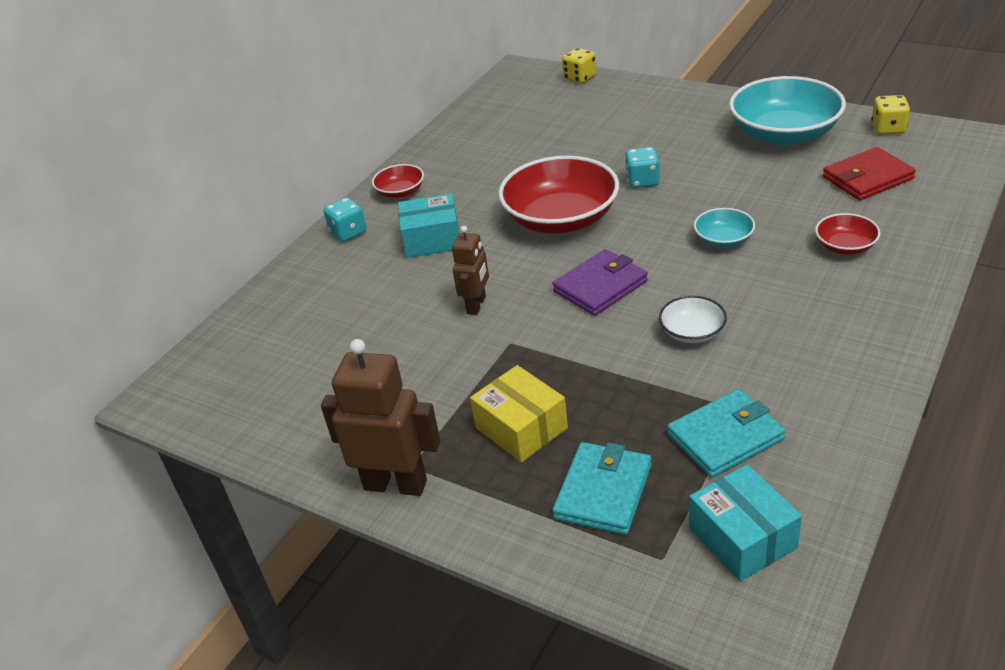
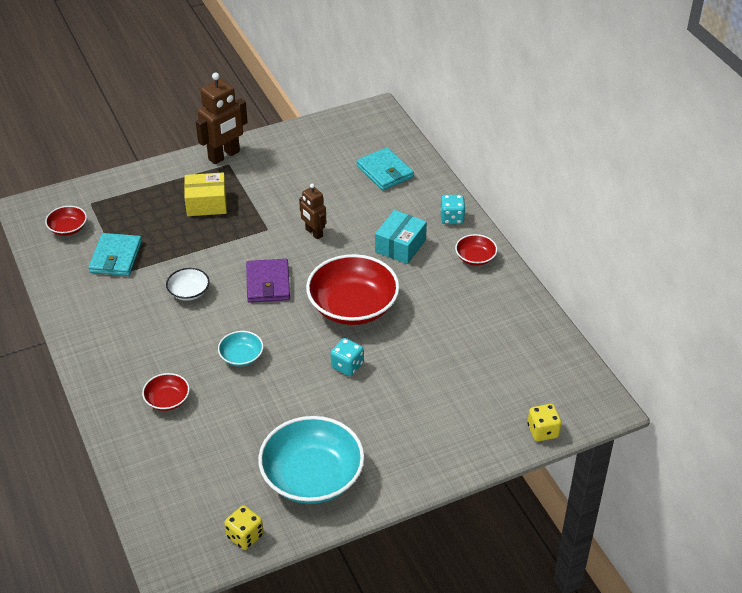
camera: 120 degrees right, 5 degrees up
turquoise wallet [552,442,651,535] -> turquoise wallet moved to [356,147,414,190]
turquoise box [689,464,802,581] -> red bowl [45,206,87,236]
red wallet [823,147,916,201] -> none

